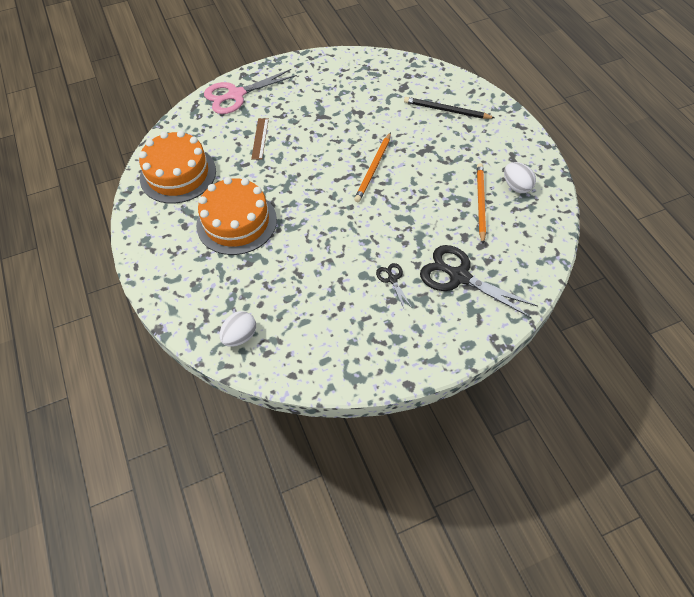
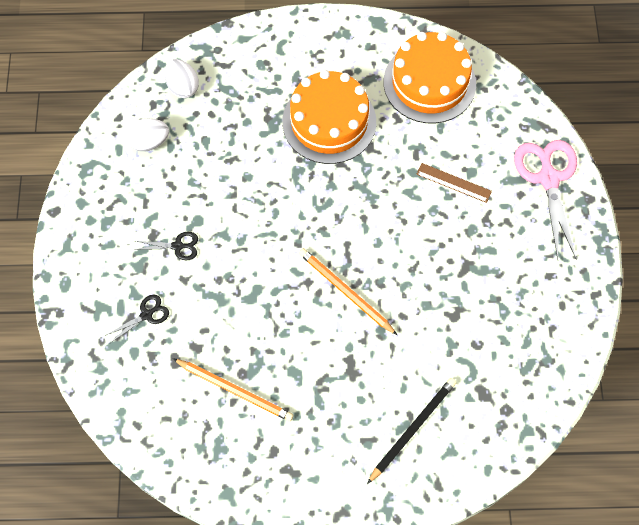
camera: 110 degrees right, 10 degrees up
black scissors [420,245,538,318] -> black scissors [105,295,169,342], size x0.48
white egg [504,162,536,193] -> white egg moved to [126,118,169,152]

